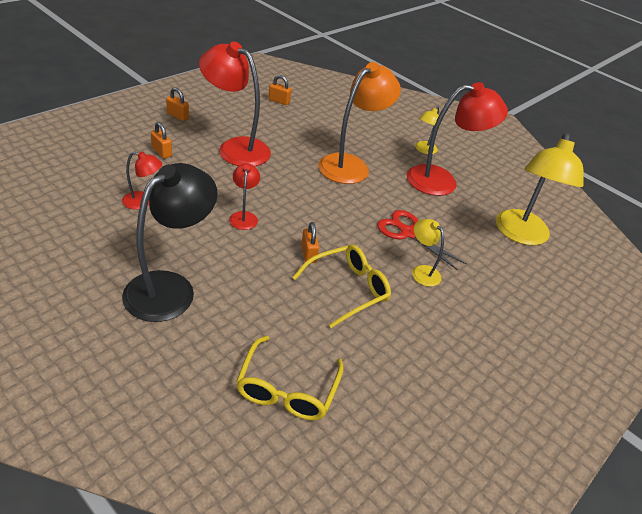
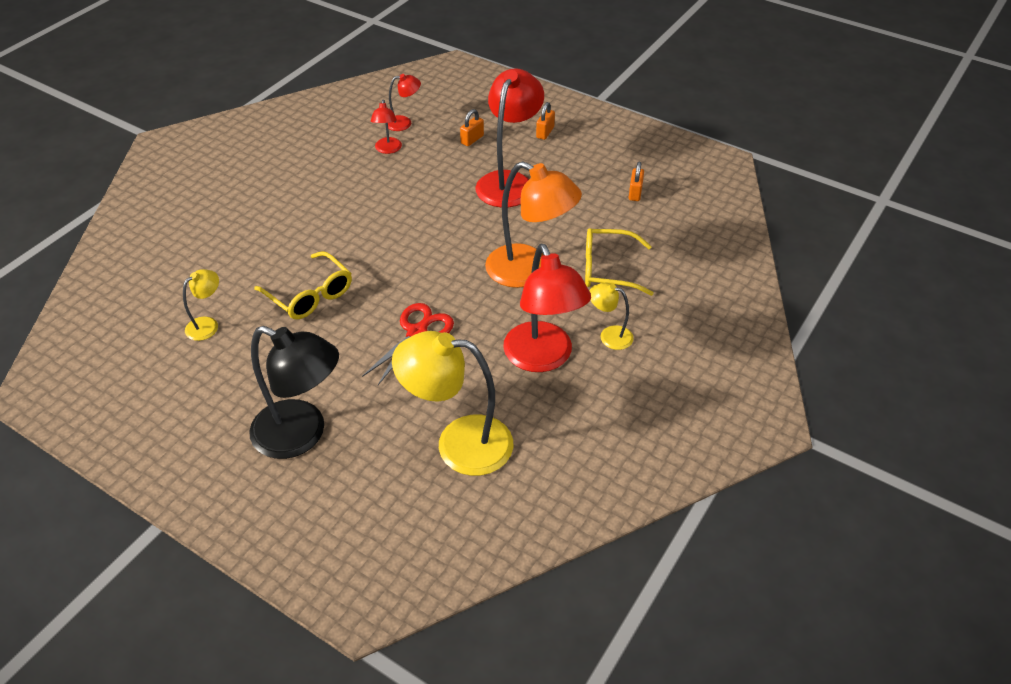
camera: 85 degrees right, 5 degrees up
black lamp [122,163,218,322] -> black lamp moved to [249,326,339,459]
red lamp [229,163,260,230] -> red lamp moved to [385,74,421,131]
yellow glasses [236,336,344,421] -> yellow glasses moved to [585,228,654,296]
orange padlock [301,222,319,263] -> none
yellow lamp [412,219,444,287] -> yellow lamp moved to [183,269,219,341]

